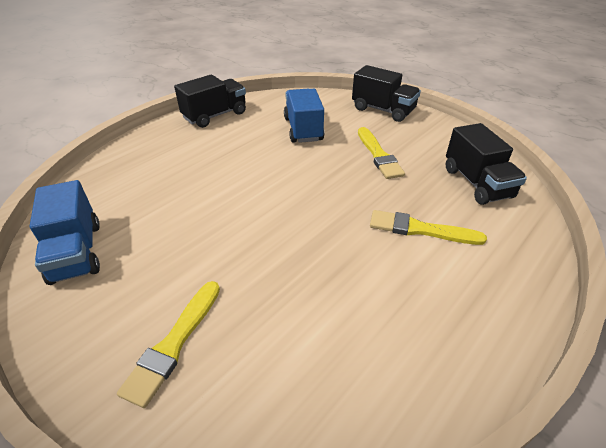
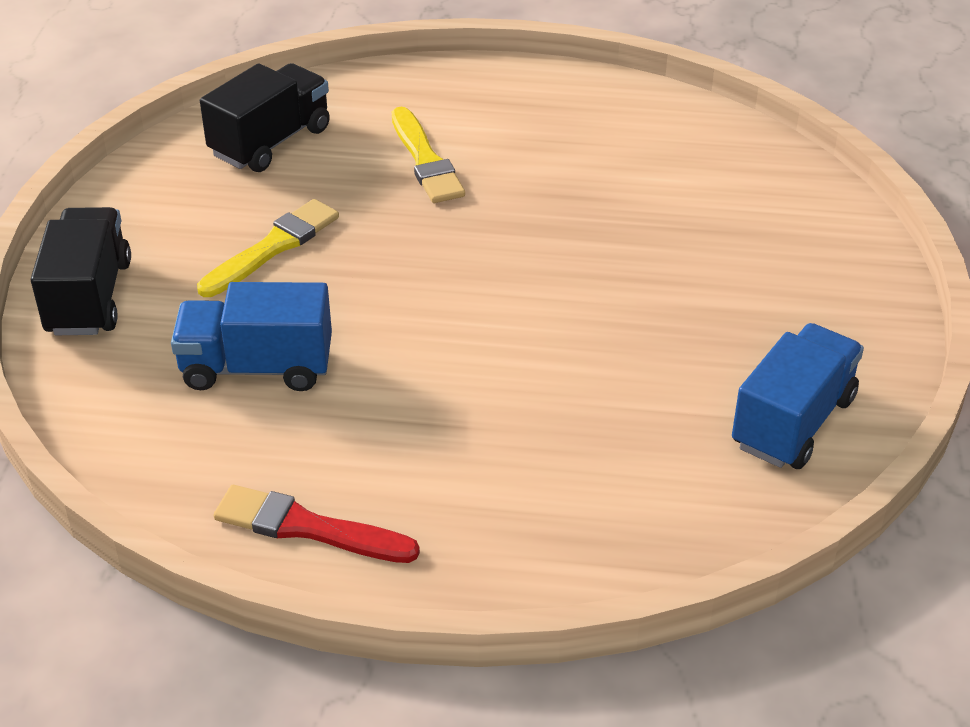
camera: 125 degrees left, 0 degrees up
yellow brush [117,281,220,408] -> none
black truck [174,75,246,128] -> red brush [214,485,420,563]
blue truck [284,89,324,143] -> blue truck turned 45 degrees clockwise [171,282,332,391]

